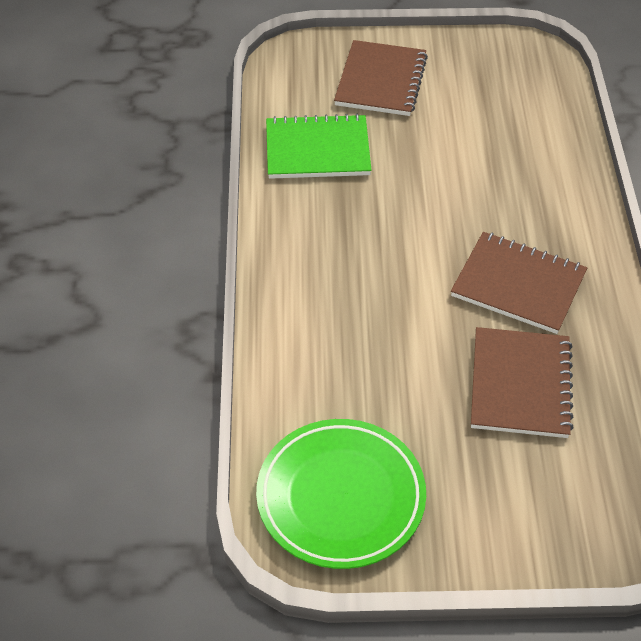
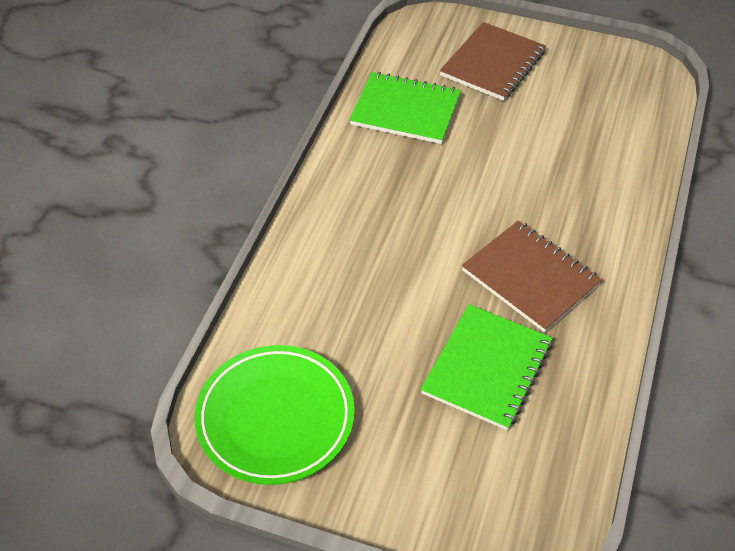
camera: 20 degrees right, 0 degrees up
brown notebook [471,327,574,438] -> green notebook [421,304,553,430]

